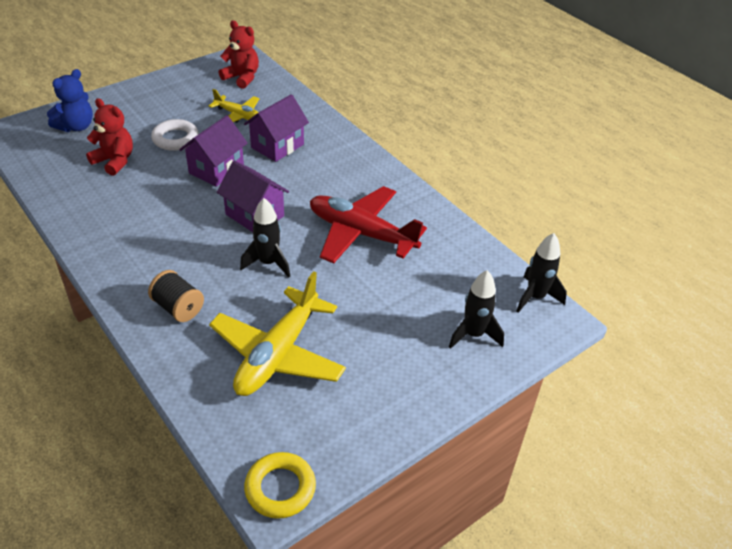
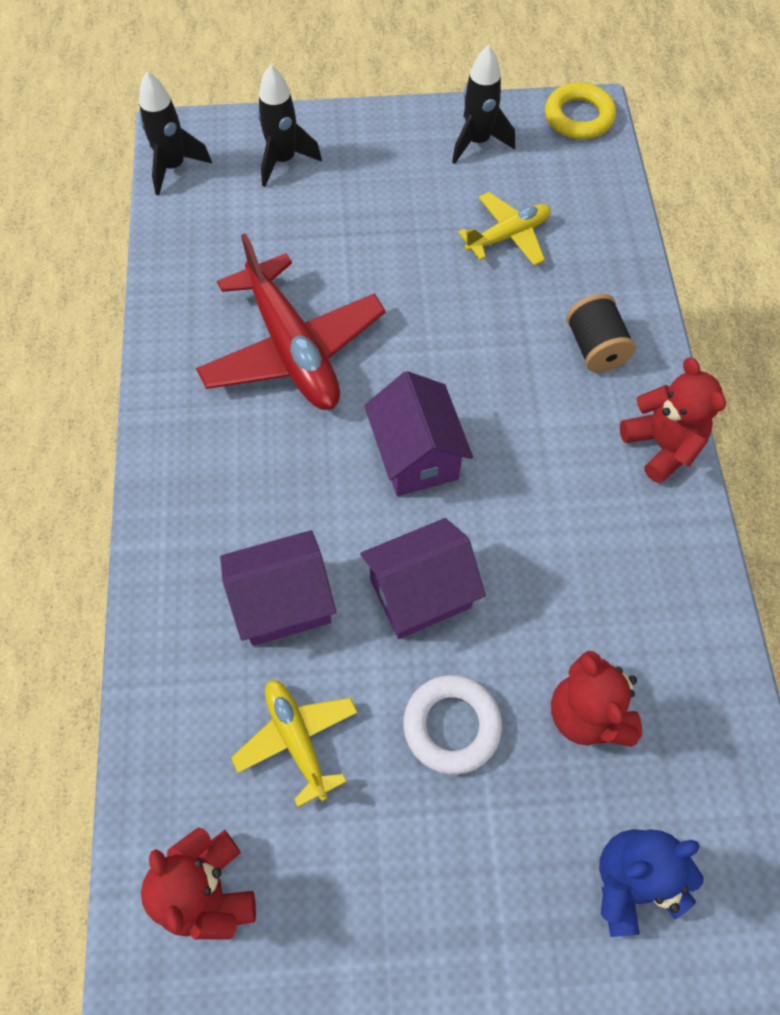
camera: 145 degrees left, 20 degrees up
yellow plane [209,271,346,396] -> yellow plane [458,192,551,266], size x0.55
black rocket [240,198,290,278] -> black rocket moved to [452,45,515,164]
none -> red teddy bear [620,358,726,483]

